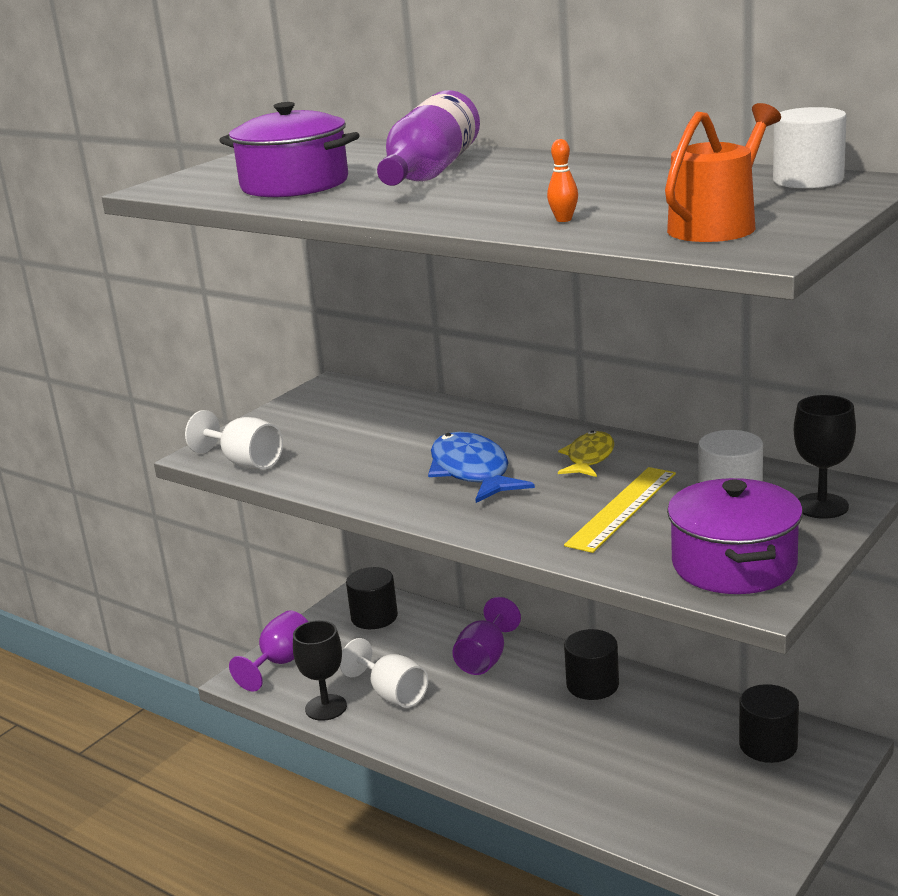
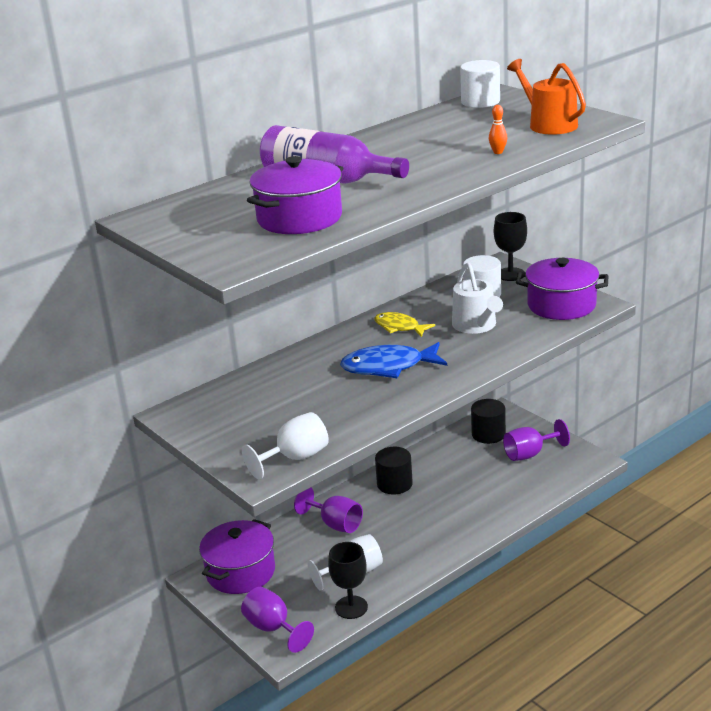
camera: 75 degrees left, 5 degrees up
black cylinder [346,567,398,629] -> purple pot [199,519,275,594]
yellow ruler [564,467,676,553] -> white watering can [452,263,503,334]
none -> purple goblet [503,419,570,461]

